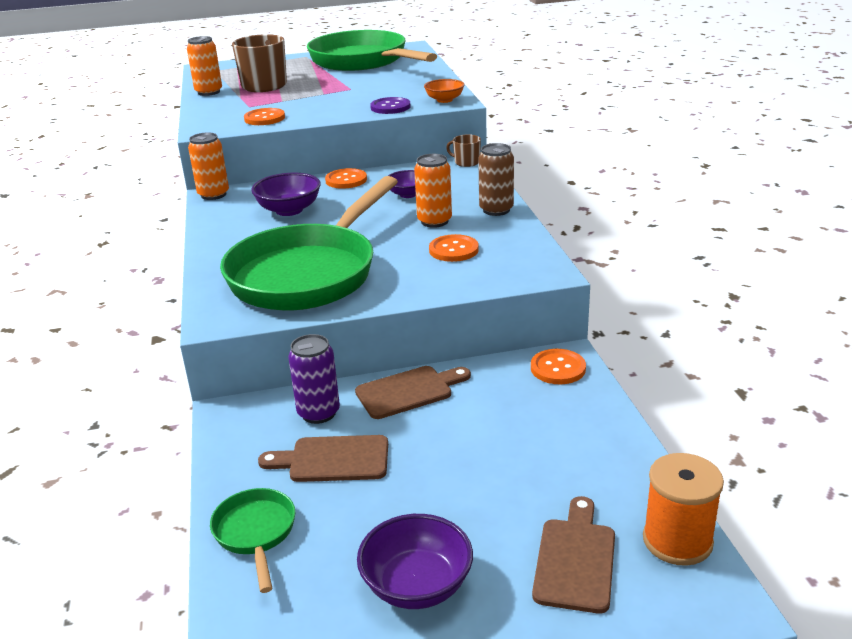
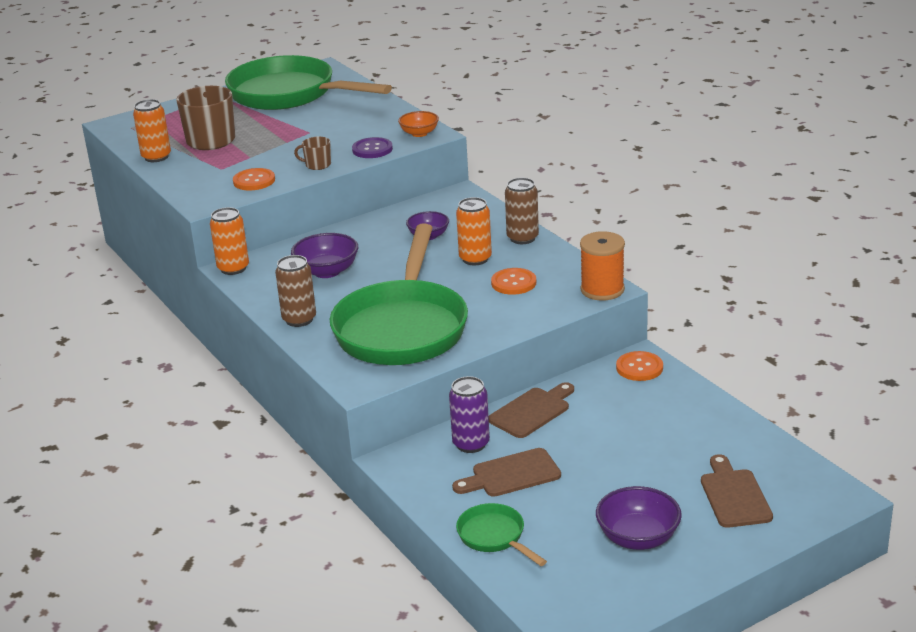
camera: 20 degrees left, 0 degrees up
orange button [325,168,367,189] -> none
brown mug [446,134,481,167] -> brown mug moved to [294,137,331,170]
orange spool [643,453,724,566] -> orange spool moved to [580,231,625,301]
none -> brown can [275,255,316,327]

